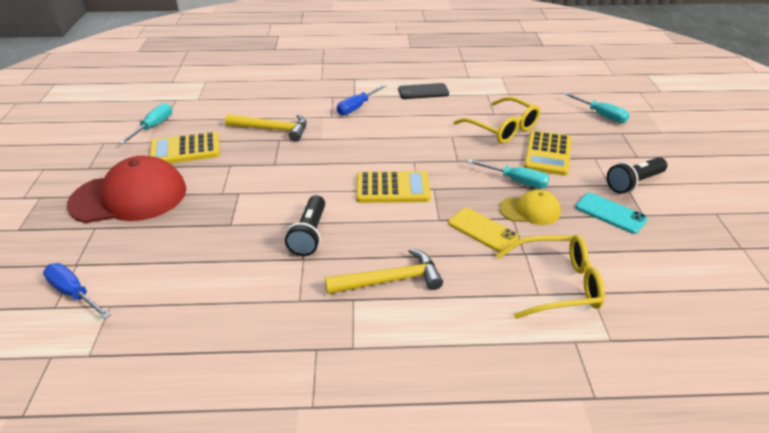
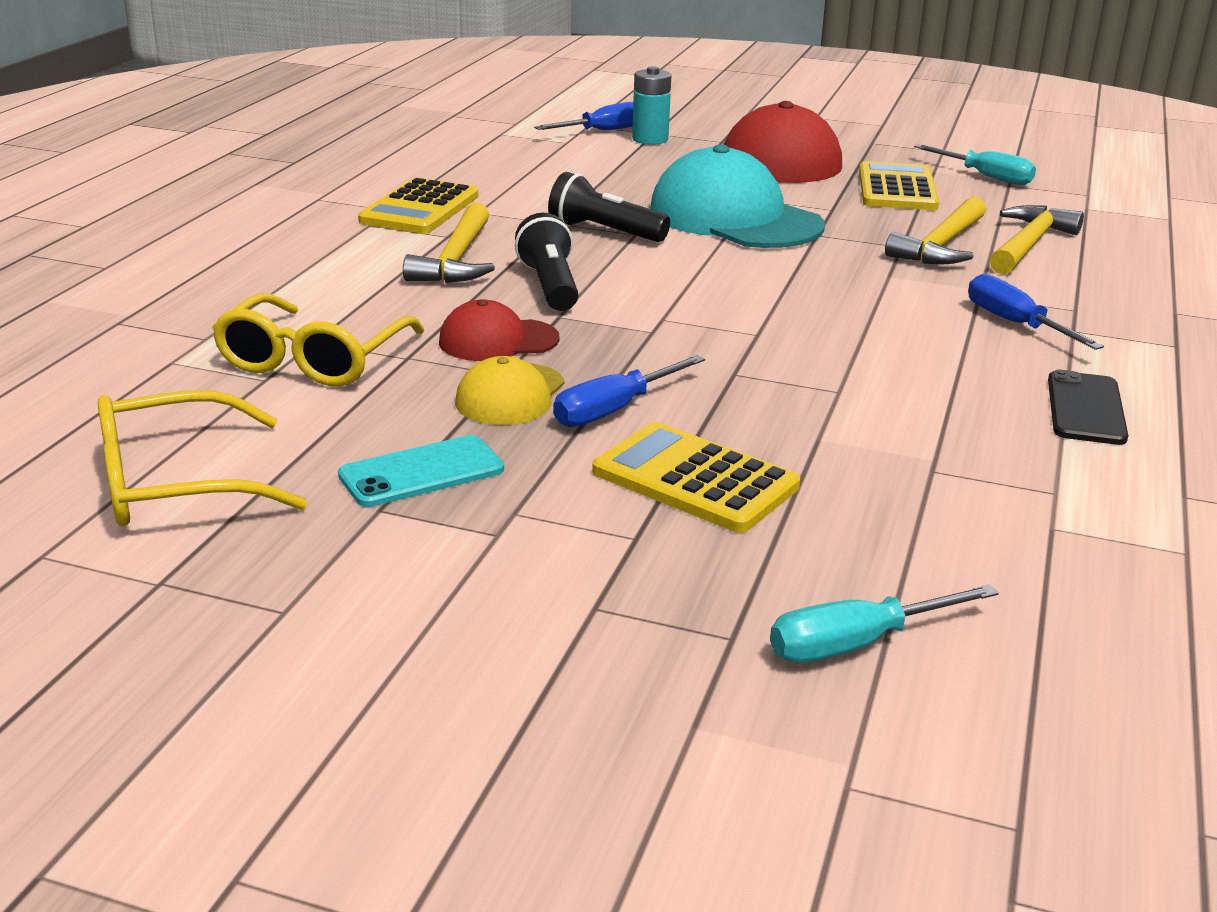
camera: 110 degrees right, 10 degrees down
yellow calculator [356,171,431,203] -> yellow calculator moved to [358,178,478,234]
yellow phone [448,208,519,252] -> red cap [439,299,560,361]
yellow glasses [454,97,540,143] -> yellow glasses moved to [98,390,307,526]
turquoise screwdriver [467,159,550,188] -> blue screwdriver [553,355,705,427]
black flashlight [607,157,667,194] -> black flashlight moved to [515,213,578,311]
none -> turquoise battery [632,66,671,145]
none -> turquoise cap [650,144,825,248]
none -> yellow hammer [990,205,1084,275]

